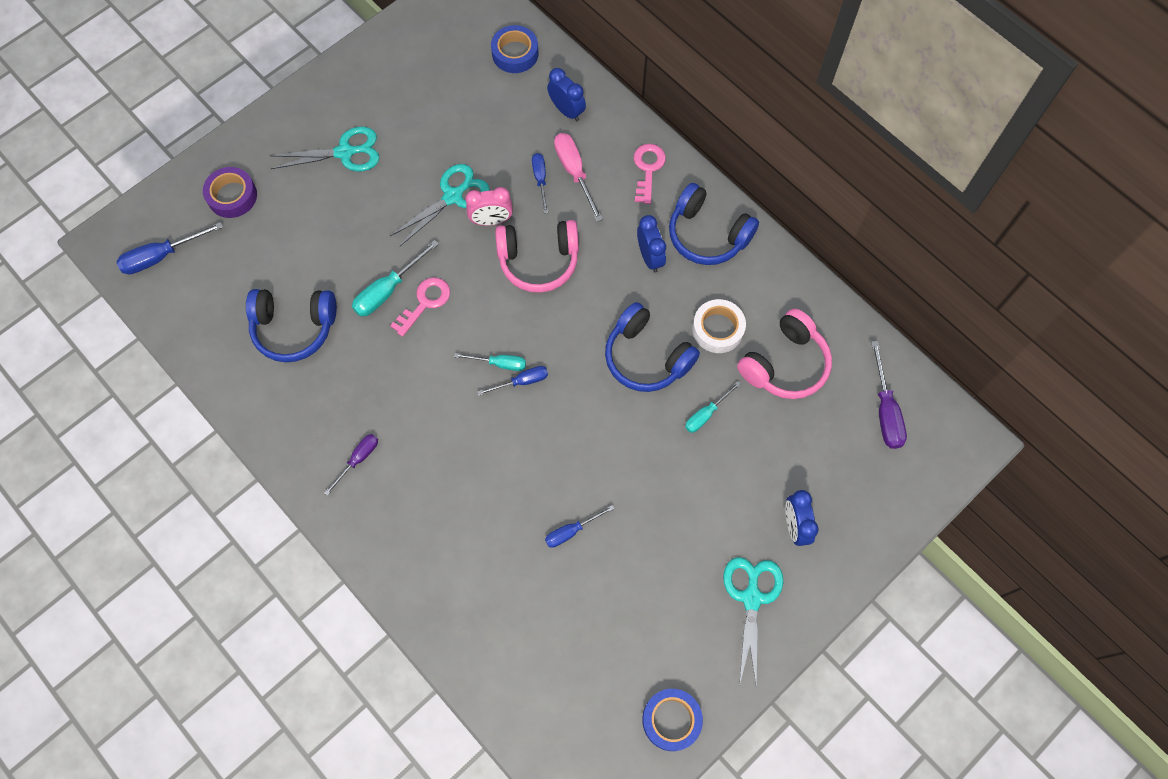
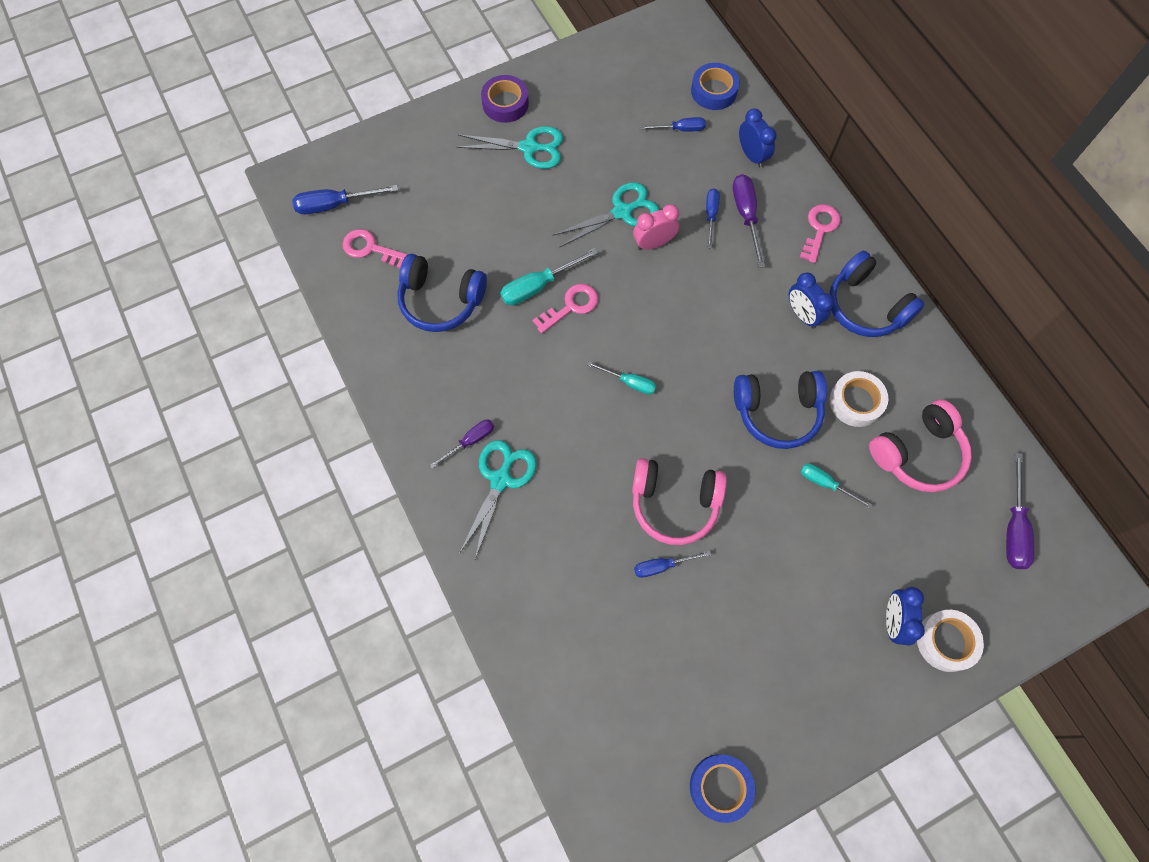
camera: 15 degrees right, 0 degrees up
purple tape [203,167,257,218] -> purple tape moved to [481,75,529,123]
pink clock [465,187,513,226] -> pink clock turned 150 degrees clockwise [633,204,679,250]
blue screwdriver [478,366,548,395] -> blue screwdriver moved to [641,117,706,132]
pink headphones [495,220,579,293] -> pink headphones moved to [632,458,727,545]
pink screwdriver [554,133,603,222] -> purple screwdriver [733,174,765,268]
blue headphones [605,302,700,392] -> blue headphones turned 60 degrees counterclockwise [734,371,827,449]
blue clock [637,215,666,273] -> blue clock turned 150 degrees clockwise [789,272,834,329]
turquoise screwdriver [685,381,741,433] -> turquoise screwdriver turned 60 degrees clockwise [800,463,872,508]
turquoise scissors [723,557,783,686] -> turquoise scissors moved to [459,440,537,559]
none -> pink key [343,229,407,269]
none -> white tape [917,610,984,672]

